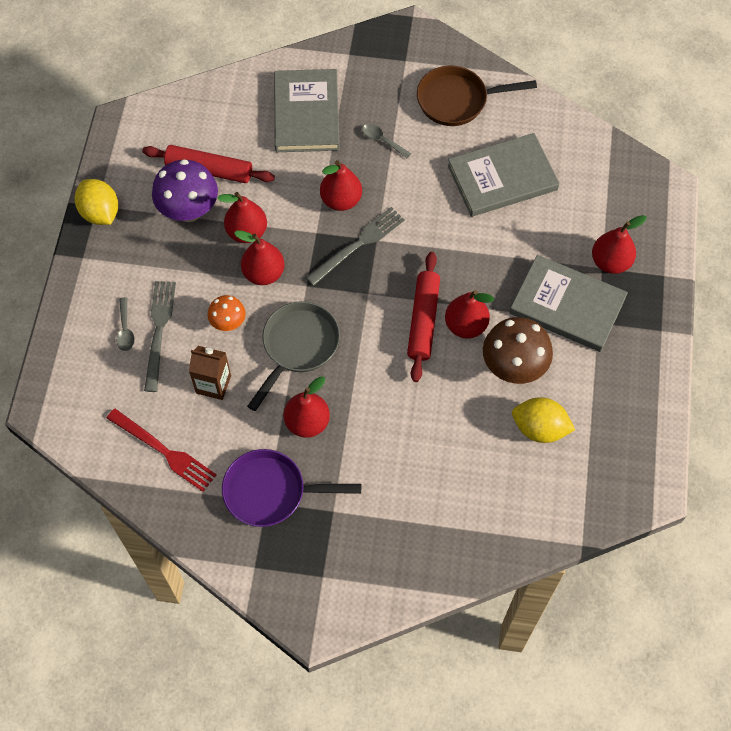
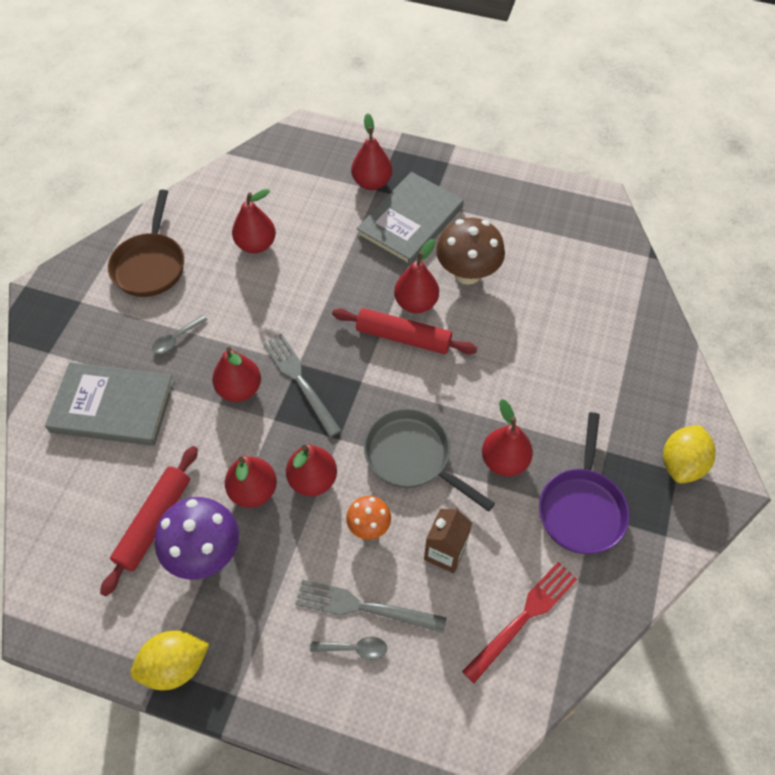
camera: 80 degrees left, 5 degrees down
grey book [448,133,560,217] -> red pear [232,189,276,253]
yellow lemon [512,397,575,443] -> yellow lemon moved to [663,425,716,483]

